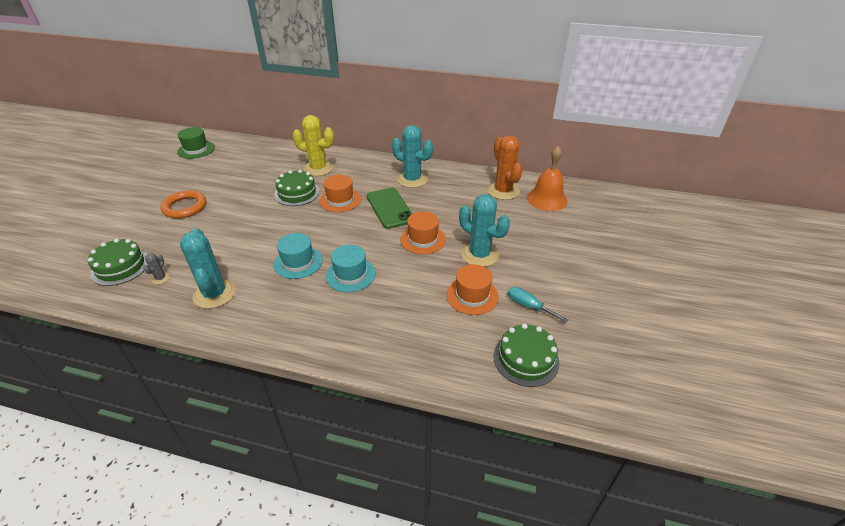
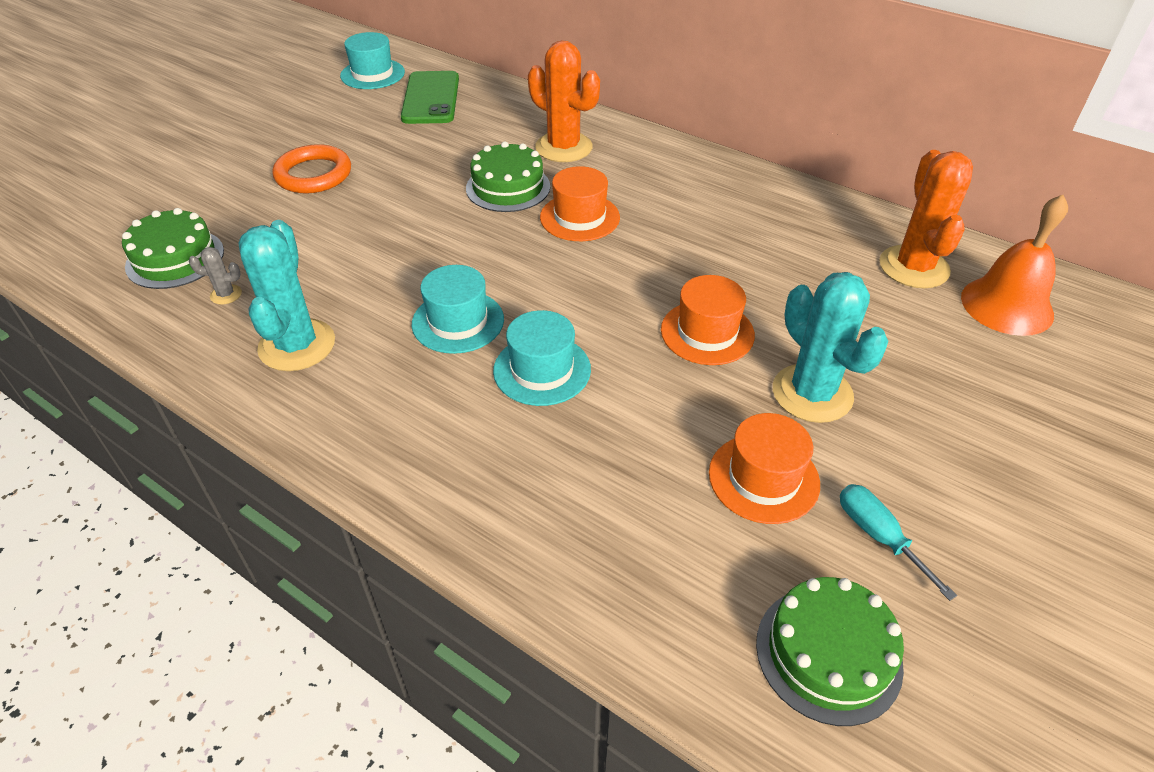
camera: 20 degrees right, 5 degrees up
grey cactus [143,253,170,285] -> grey cactus turned 60 degrees clockwise [189,247,242,305]
green hat [177,127,215,159] -> turquoise hat [340,32,405,89]
yellow cactus [293,115,334,176] -> orange cactus [528,40,600,162]
green phone [367,188,412,229] -> green phone moved to [401,71,459,124]
turquoise cactus [392,125,433,188] -> none

